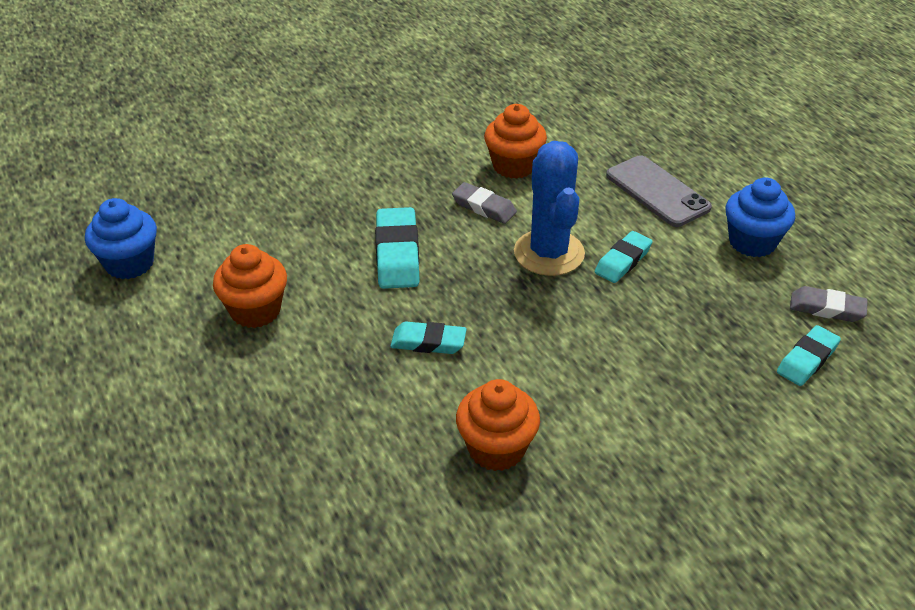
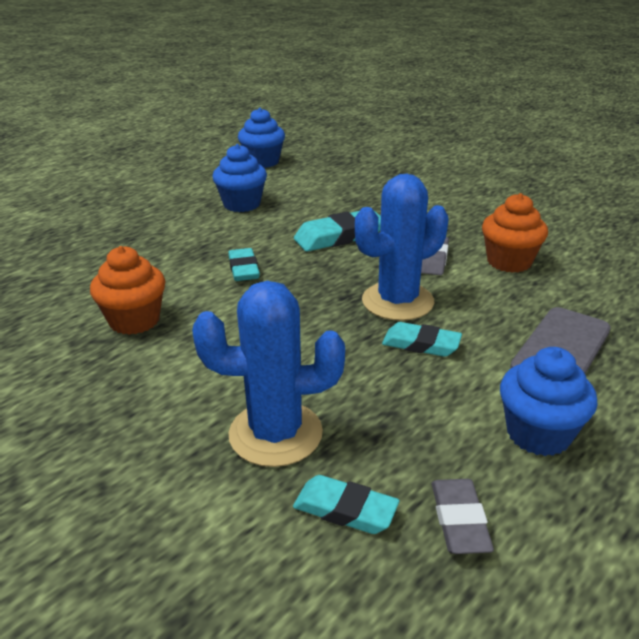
camera: 70 degrees right, 10 degrees down
orange cupcake [213,244,287,328] -> blue cupcake [212,144,267,212]
none -> blue cactus [192,281,345,467]

